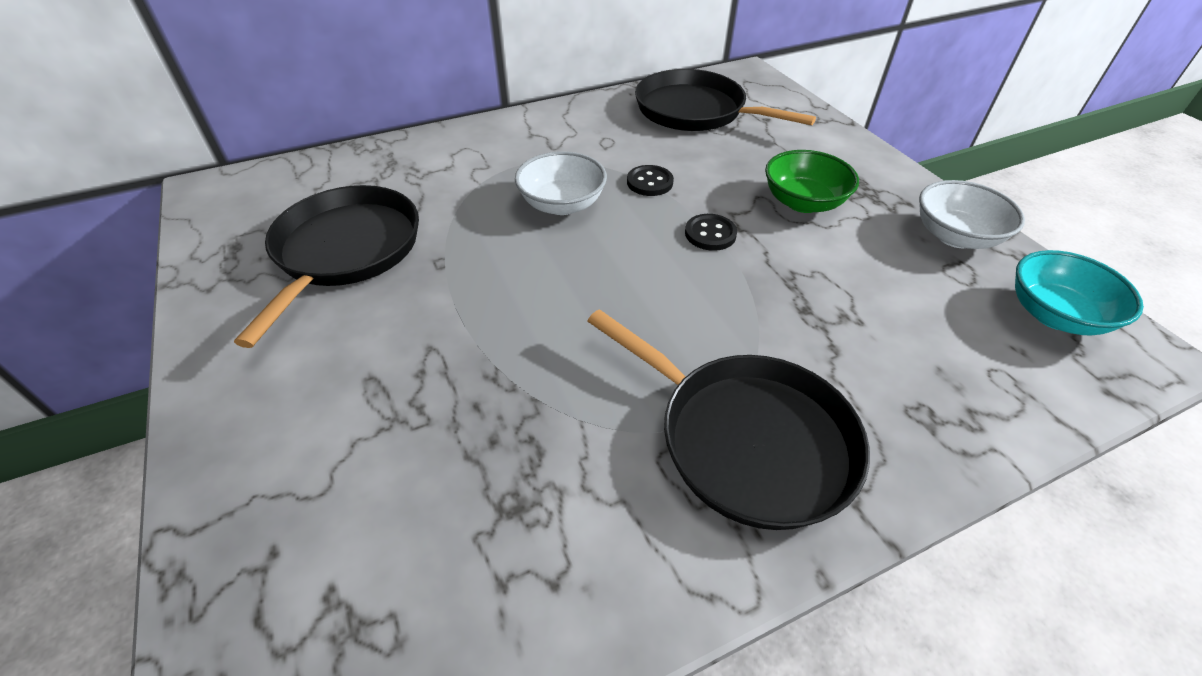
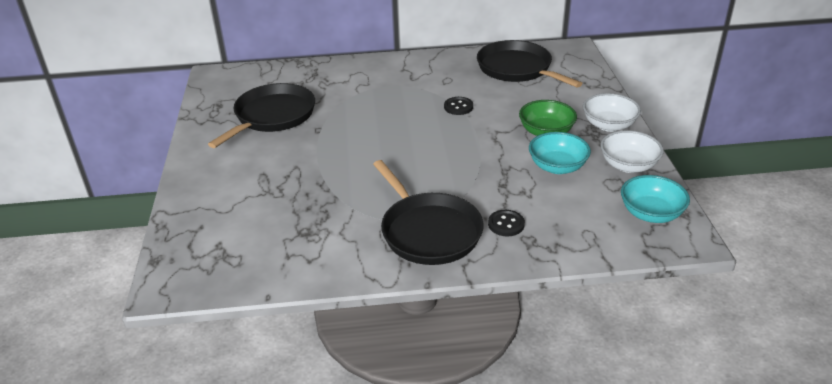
camera: 20 degrees right, 10 degrees down
white bowl [515,151,607,215] -> white bowl moved to [583,93,641,132]
black button [685,214,737,251] -> black button moved to [488,210,525,237]
none -> turquoise bowl [529,132,591,174]

